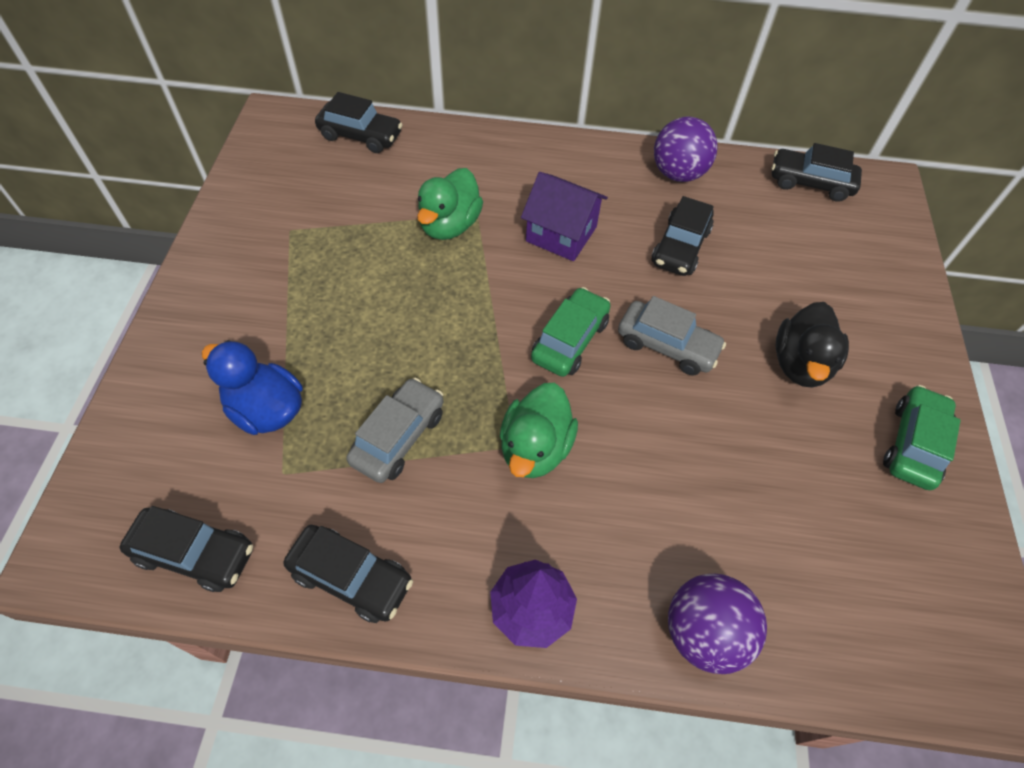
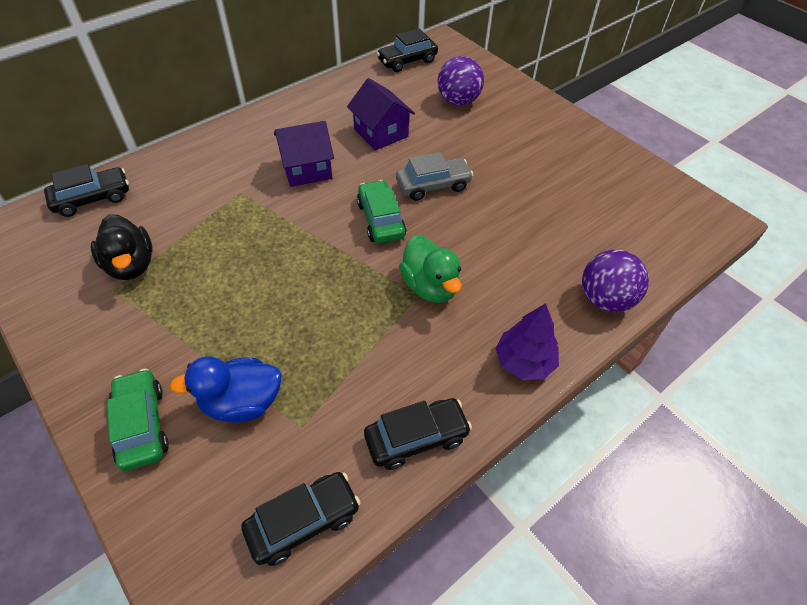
camera: 45 degrees left, 5 degrees down
grey car [346,378,443,483] -> none
green duck [417,168,483,240] -> none
black car [652,196,714,276] -> purple house [347,78,415,151]
purple ball [654,117,718,182] -> purple ball moved to [437,56,484,106]
black duck [775,302,849,388] -> black duck moved to [91,214,153,280]
green car [883,385,961,490] -> green car moved to [107,368,169,471]

